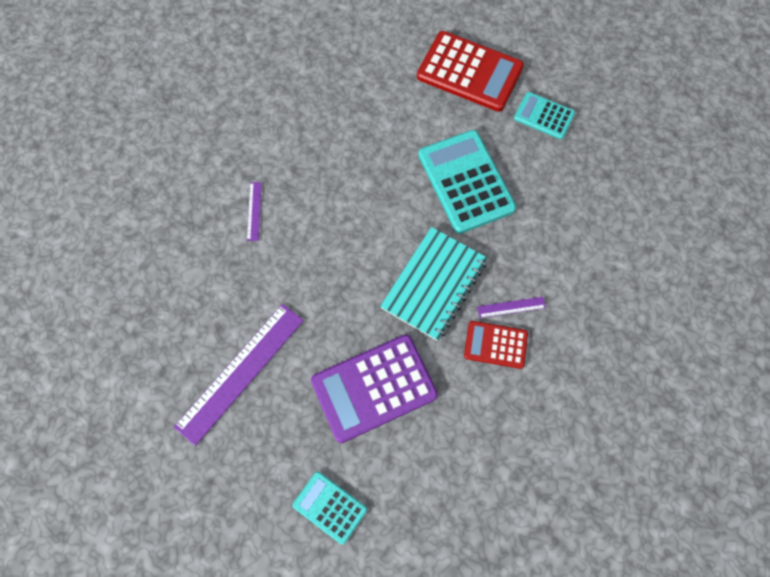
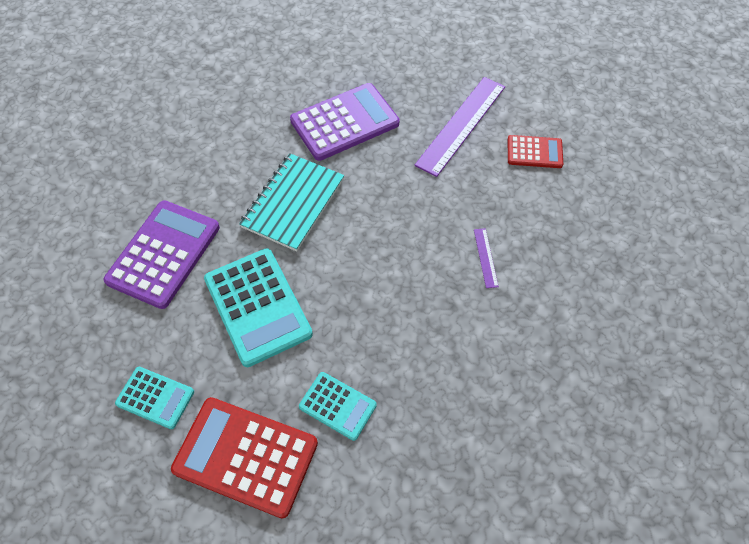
camera: 175 degrees right, 10 degrees down
turquoise calculator [292,471,367,544] -> turquoise calculator moved to [299,372,377,441]
red calculator [464,321,528,369] -> red calculator moved to [508,135,563,168]
purple ruler [477,297,546,318] -> none
none -> purple calculator [103,200,220,309]

